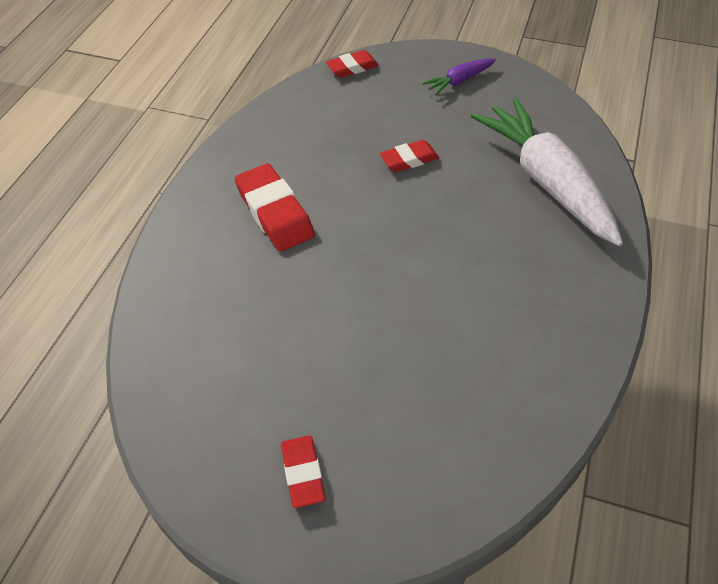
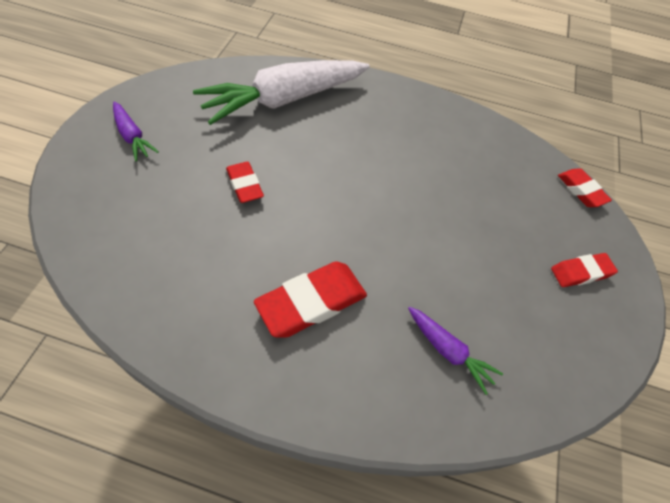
camera: 100 degrees left, 5 degrees up
red eraser [326,50,379,78] -> red eraser moved to [558,168,612,207]
none -> purple carrot [408,307,503,395]

